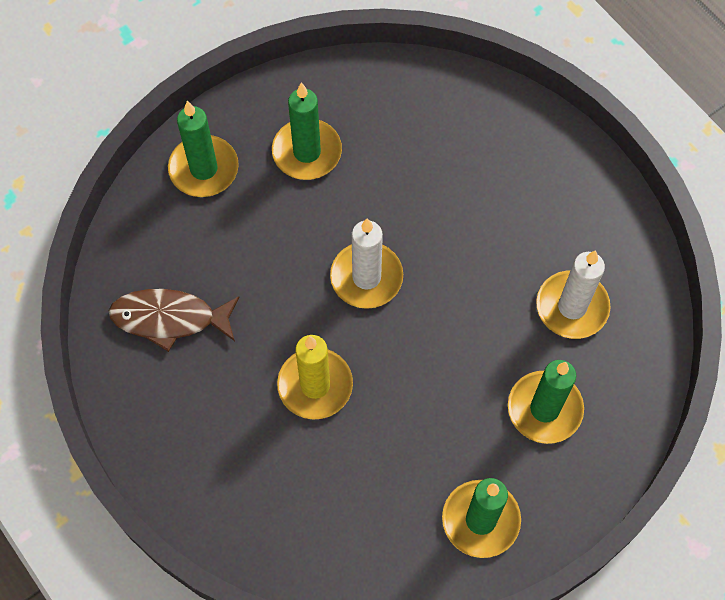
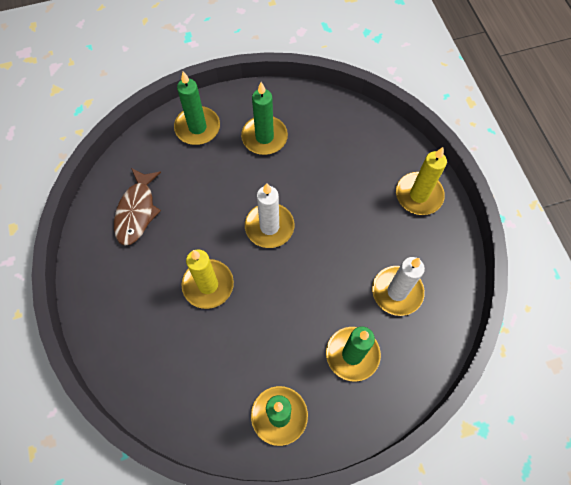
camera: 20 degrees right, 0 degrees up
brown fish [109,289,239,352] -> brown fish turned 105 degrees counterclockwise [114,168,161,246]
none -> yellow candle [396,147,447,215]

